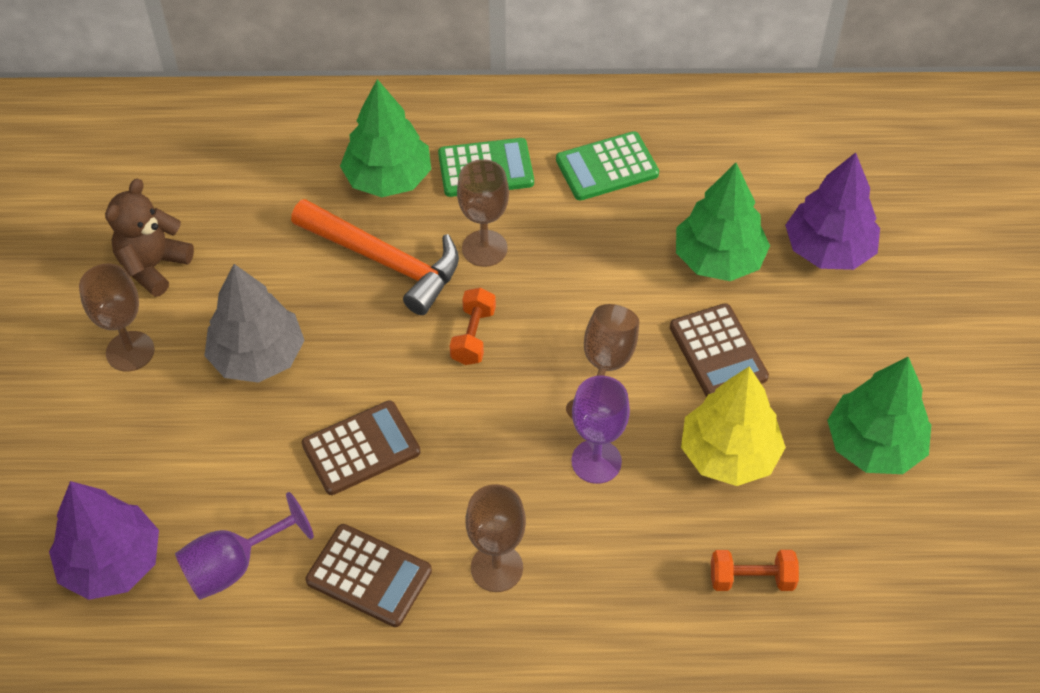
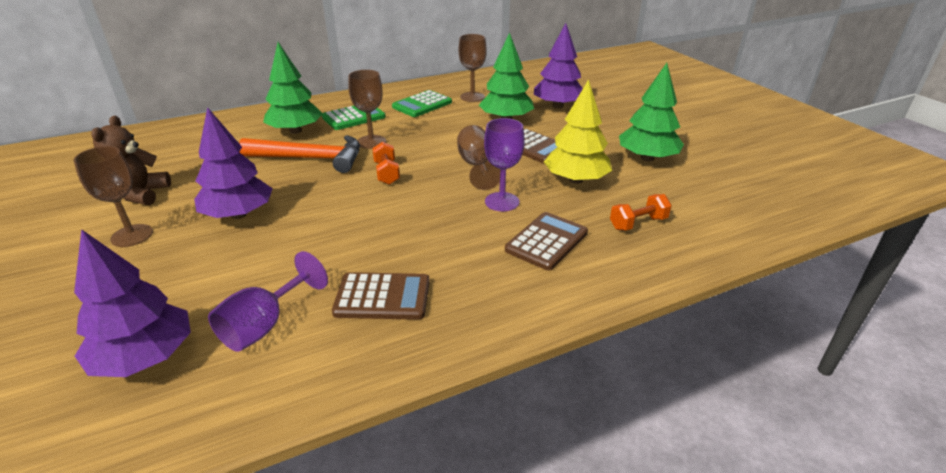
camera: 25 degrees left, 20 degrees down
grey tree [204,264,305,383] -> purple tree [194,107,273,219]
brown calculator [302,401,421,495] -> brown calculator moved to [505,212,588,271]
brown goblet [465,484,526,592] -> brown goblet moved to [459,34,487,102]

